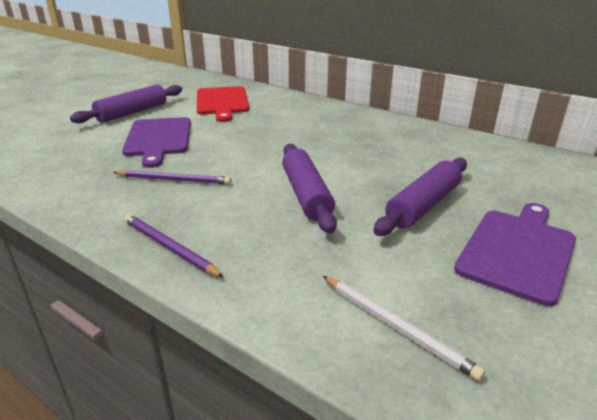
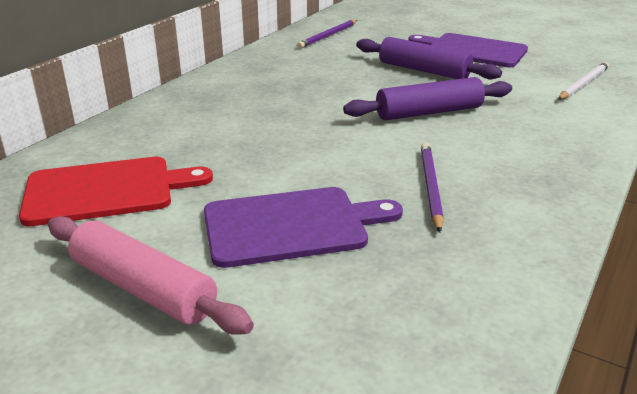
camera: 95 degrees left, 0 degrees up
purple rolling pin [70,85,182,123] -> pink rolling pin [48,216,254,335]
purple pencil [124,214,224,278] -> purple pencil moved to [297,20,357,49]

